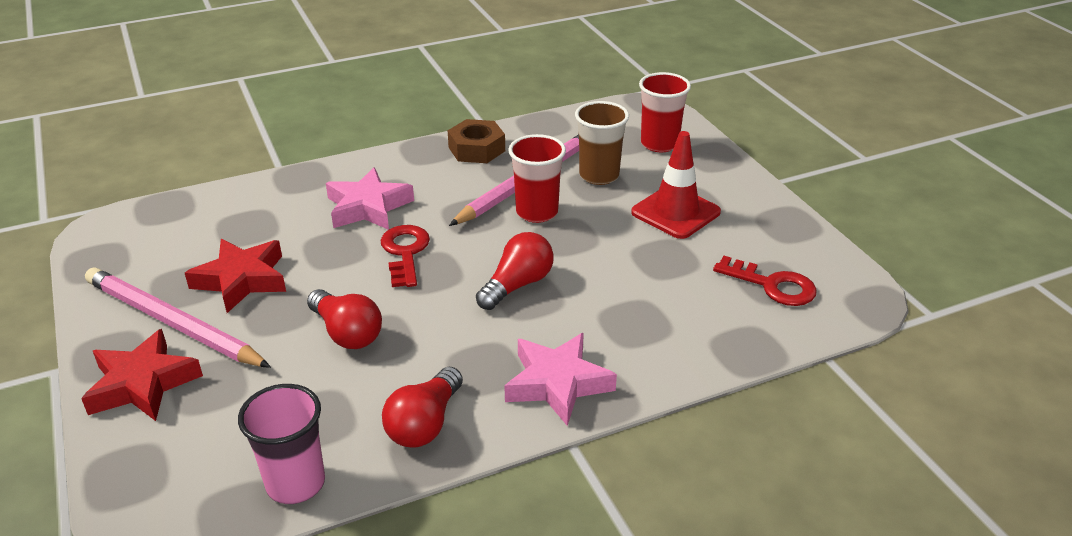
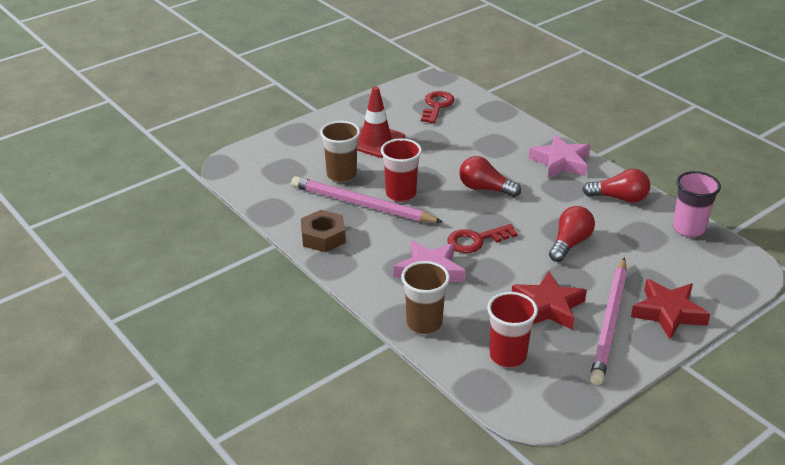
camera: 105 degrees left, 0 degrees up
red cup [639,72,691,152] -> red cup moved to [487,292,538,368]
none -> brown cup [401,261,450,334]

